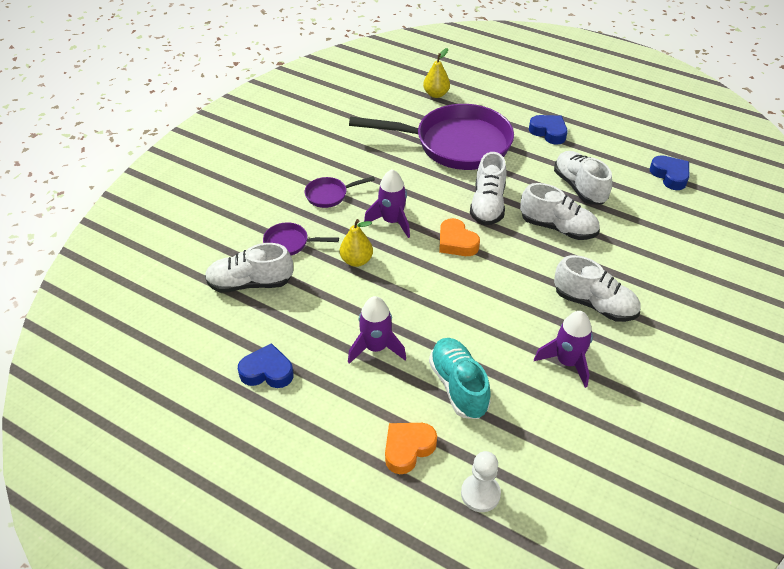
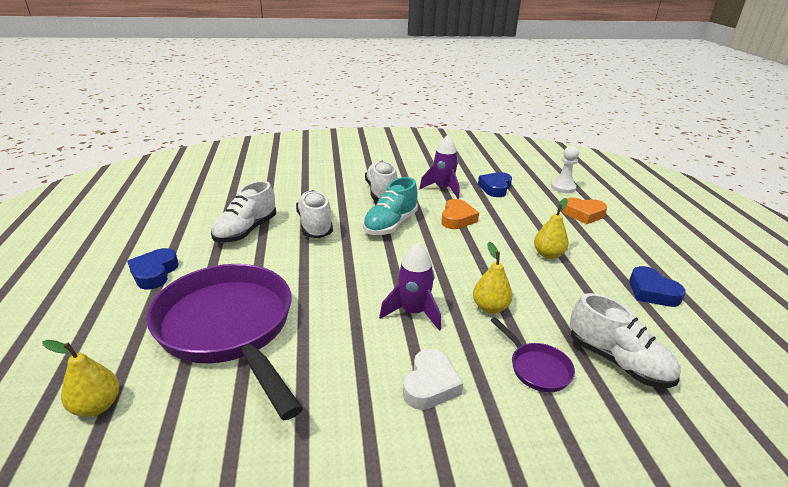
camera: 130 degrees left, 15 degrees down
purple pan [305,176,375,208] -> white heart [403,349,463,410]
purple rocket [348,296,406,364] -> yellow pear [534,198,569,259]
turquoise shoe [429,338,491,419] -> turquoise shoe moved to [363,177,418,235]
orange heart [439,218,480,256] -> orange heart moved to [441,199,479,229]
white shoe [470,152,506,225] -> none
blue heart [650,155,689,190] -> blue heart moved to [478,172,512,197]

